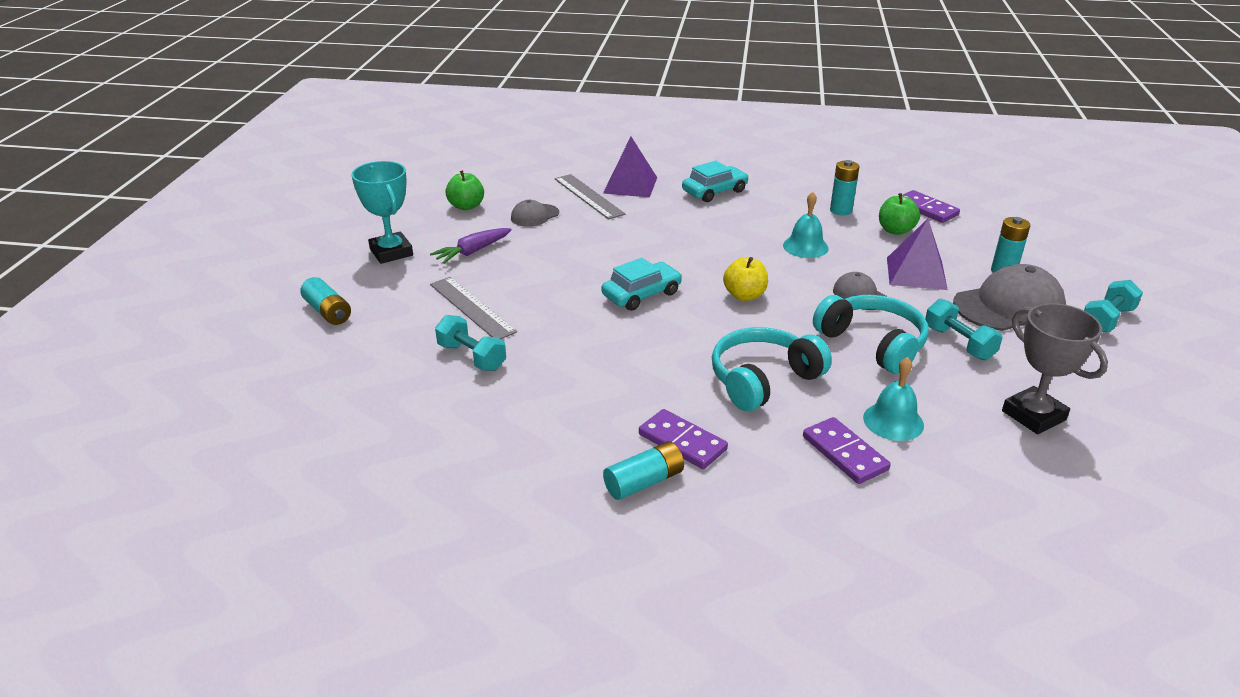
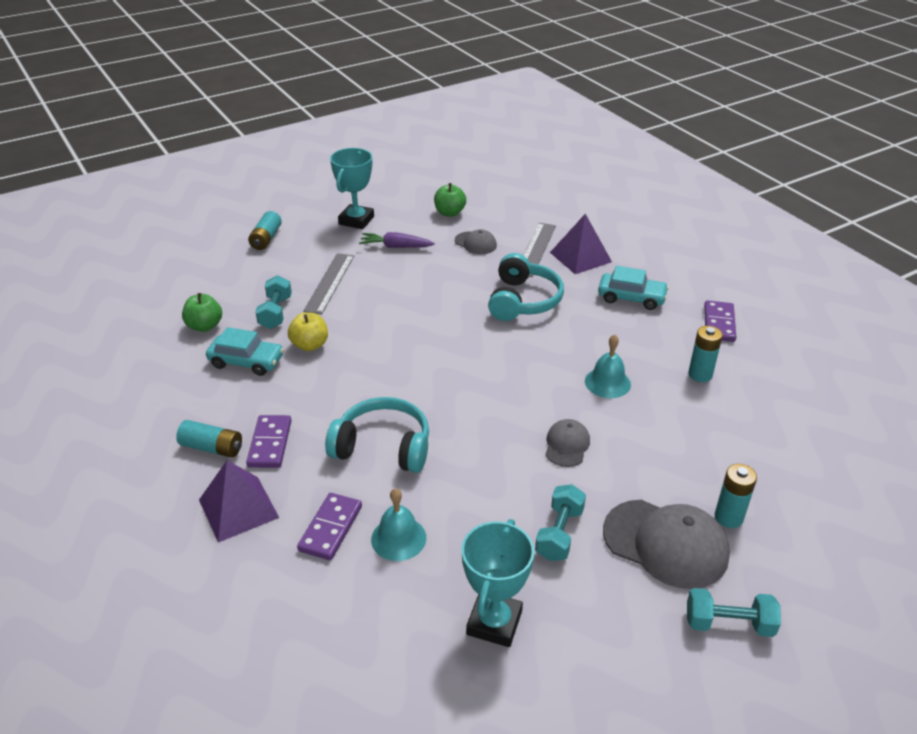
camera: 50 degrees right, 5 degrees up
grey cap [511,200,559,227] -> grey cap turned 150 degrees counterclockwise [455,229,497,255]
turquoise car [601,258,682,311] -> turquoise car moved to [206,327,284,376]
yellow apple [723,257,768,301] -> yellow apple moved to [288,312,328,351]
turquoise headphones [813,295,929,374] -> turquoise headphones moved to [488,253,564,321]
green apple [879,193,920,235] -> green apple moved to [182,293,222,332]
purple pyramid [887,219,948,290] -> purple pyramid moved to [199,460,279,543]
purple domino [902,190,960,223] -> purple domino moved to [704,300,736,342]
grey trophy [1002,303,1108,434] -> turquoise trophy [462,519,534,647]

